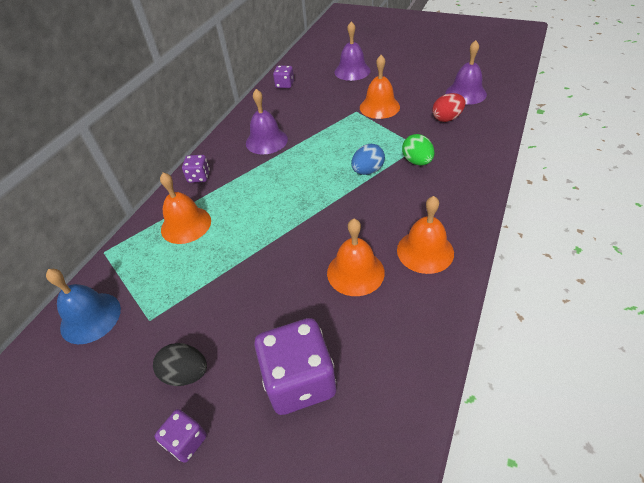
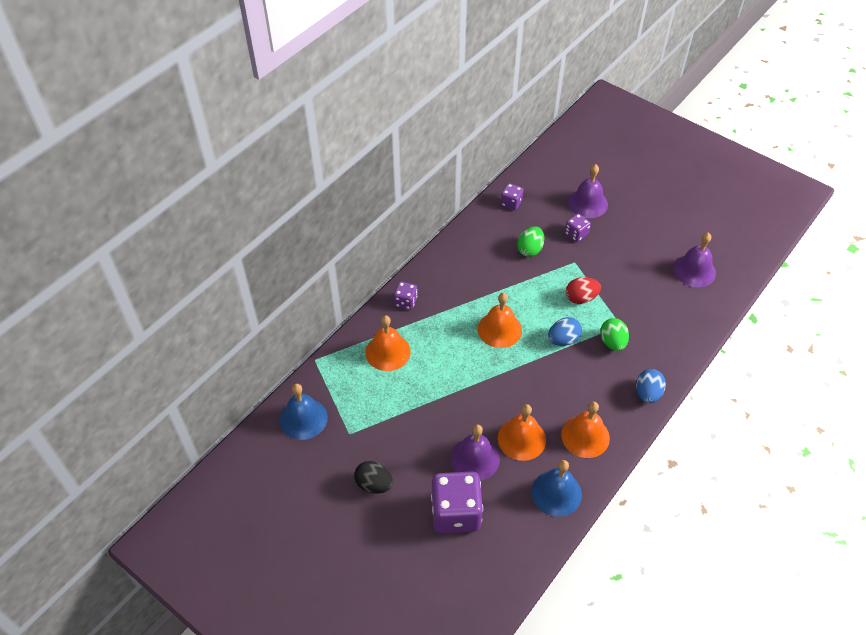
camera: 10 degrees right, 5 degrees up
purple dice [154,409,207,463] -> purple dice moved to [565,214,591,242]
purple bell [246,89,288,154] -> purple bell moved to [451,425,500,481]
orange bell [360,55,400,119] -> orange bell moved to [478,293,522,348]
red egg [432,93,466,122] -> red egg moved to [566,277,601,304]
none -> green egg [517,226,544,257]
none -> blue bell [532,460,582,517]
none -> blue egg [636,369,666,403]

